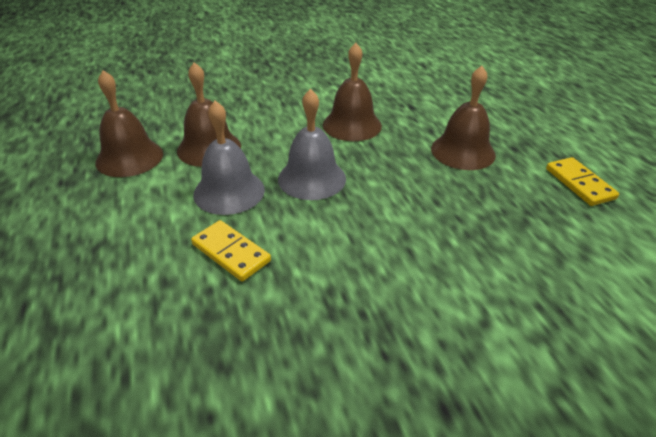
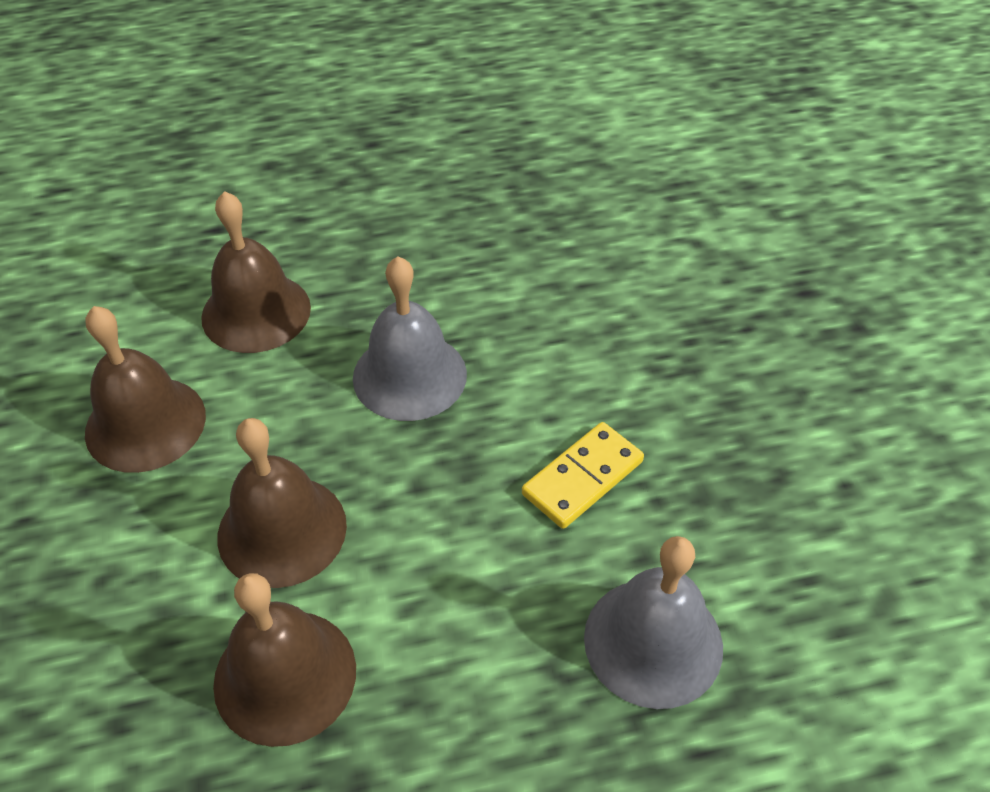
camera: 85 degrees left, 10 degrees up
grey bell [193,101,265,215] -> grey bell moved to [584,536,723,709]
brown bell [431,66,496,170] -> brown bell moved to [85,306,206,473]
yellow domino [546,157,619,206] -> none

